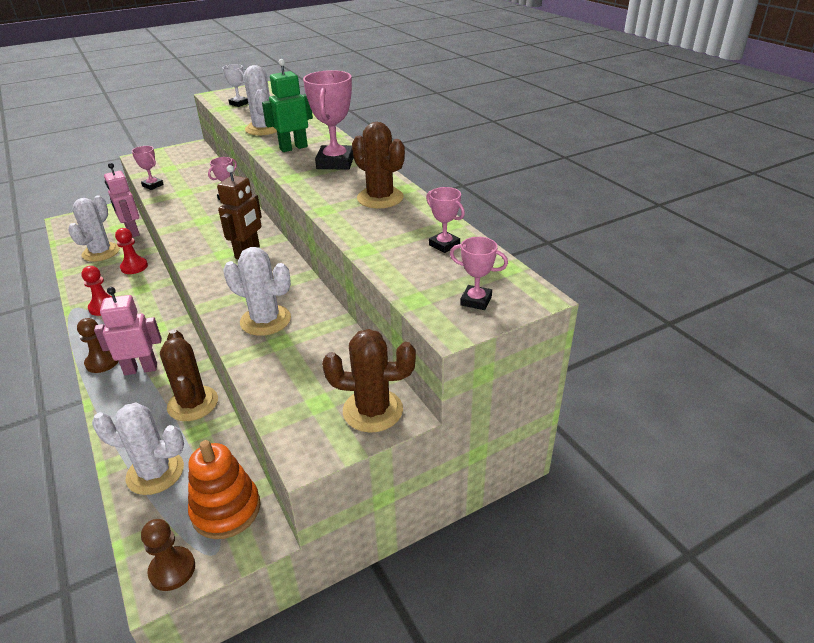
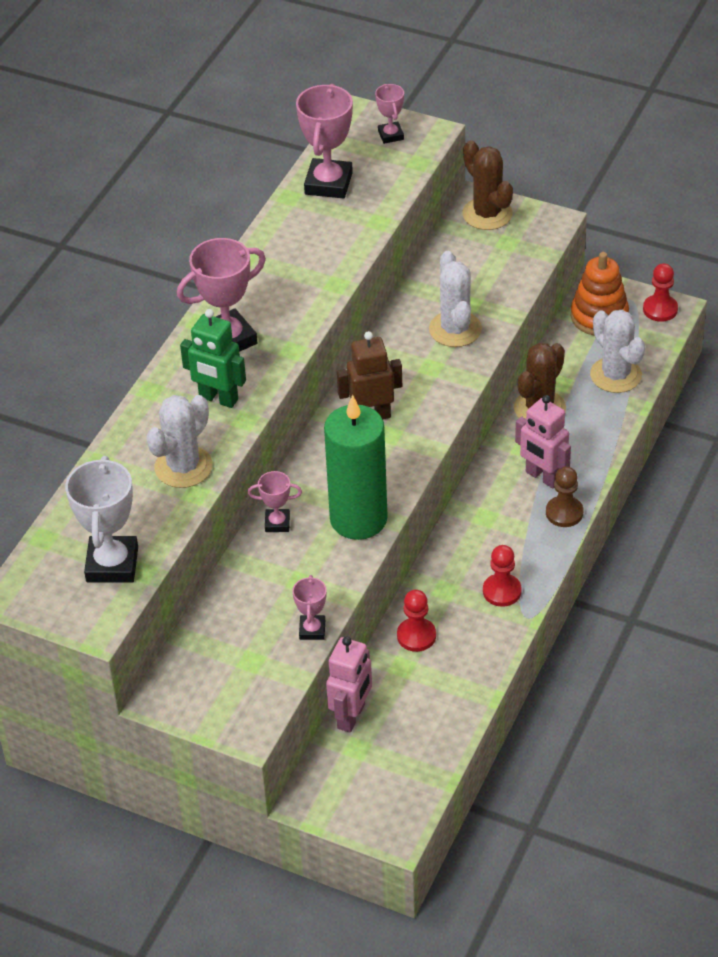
camera: 125 degrees left, 10 degrees up
white cactus [68,195,120,262] -> none
brown pawn [141,519,195,591] -> red pawn [643,263,678,322]
white trophy [223,64,248,107] -> white trophy [65,456,138,583], size x1.88
brown cactus [352,122,405,208] -> none
pink trophy [426,187,465,253] -> pink trophy [296,84,353,199], size x1.88
none -> green candle [324,395,388,540]

